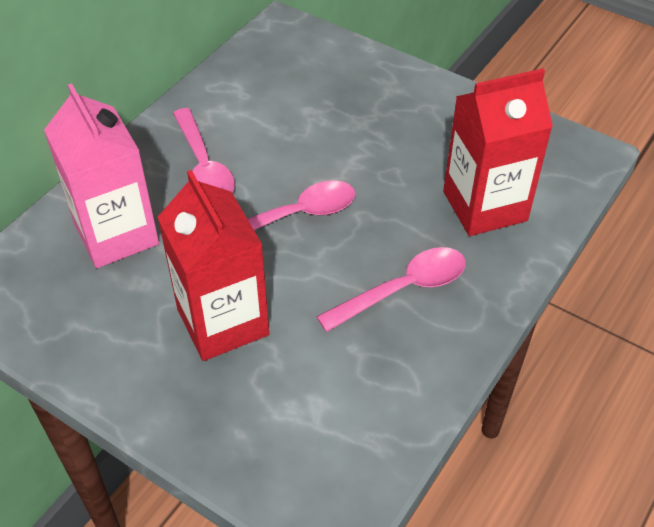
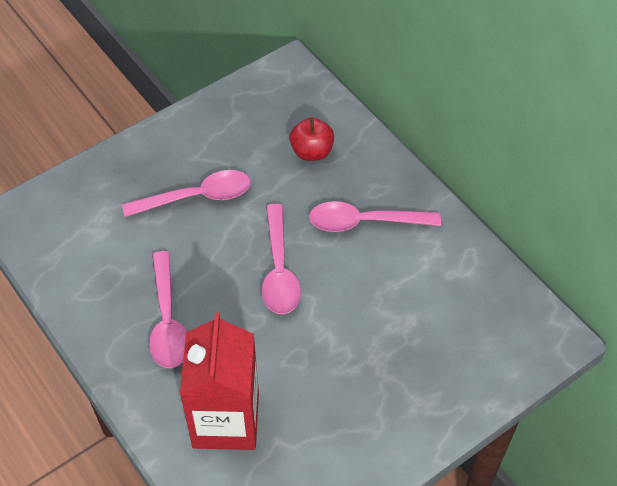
camera: 110 degrees right, 5 degrees up
pink carton [44,83,159,268] -> red apple [290,118,334,161]
red carton [157,170,269,361] -> pink spoon [122,170,250,217]

